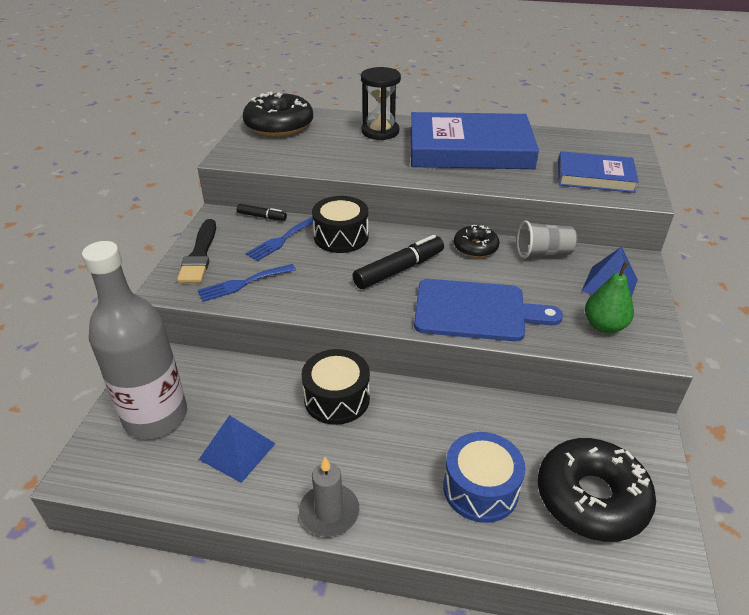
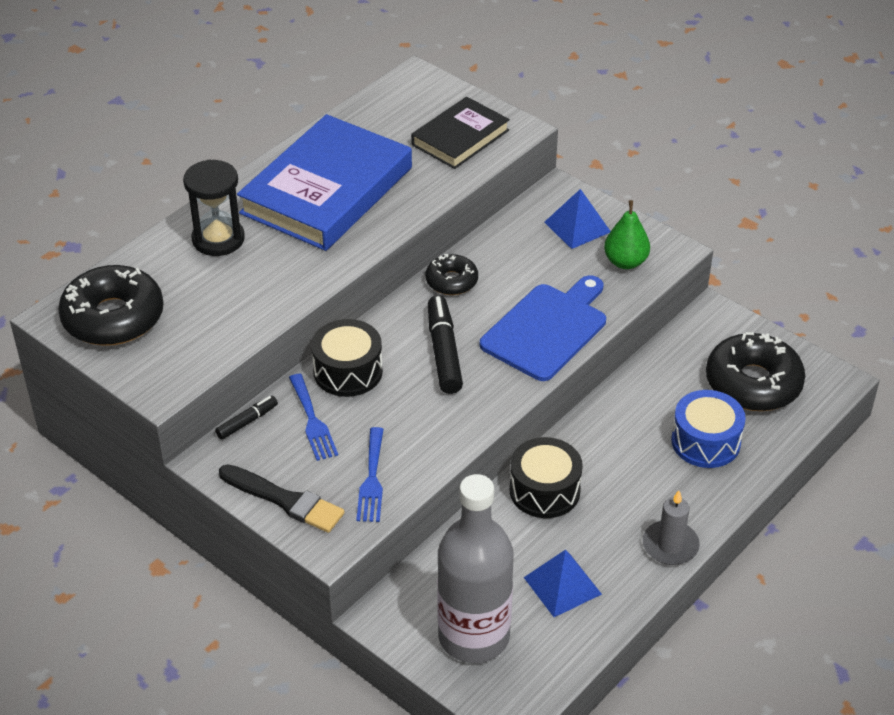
camera: 60 degrees left, 5 degrees up
grey cup [517,221,577,259] -> none
blue book [558,151,639,193] -> black book [411,97,510,169]

